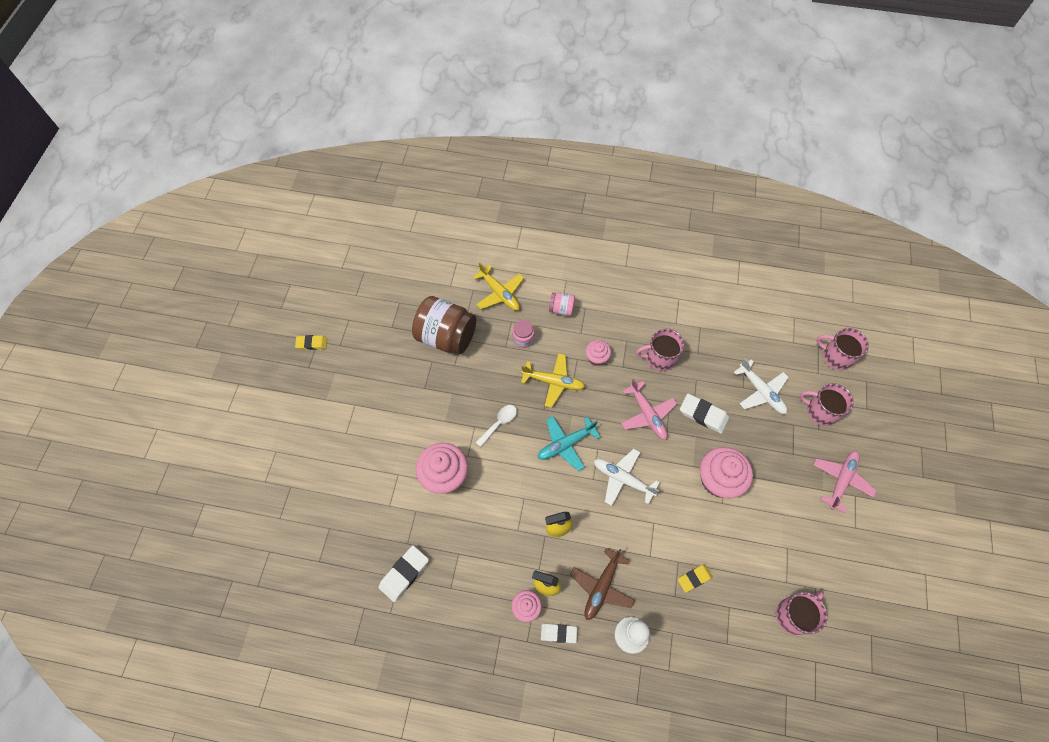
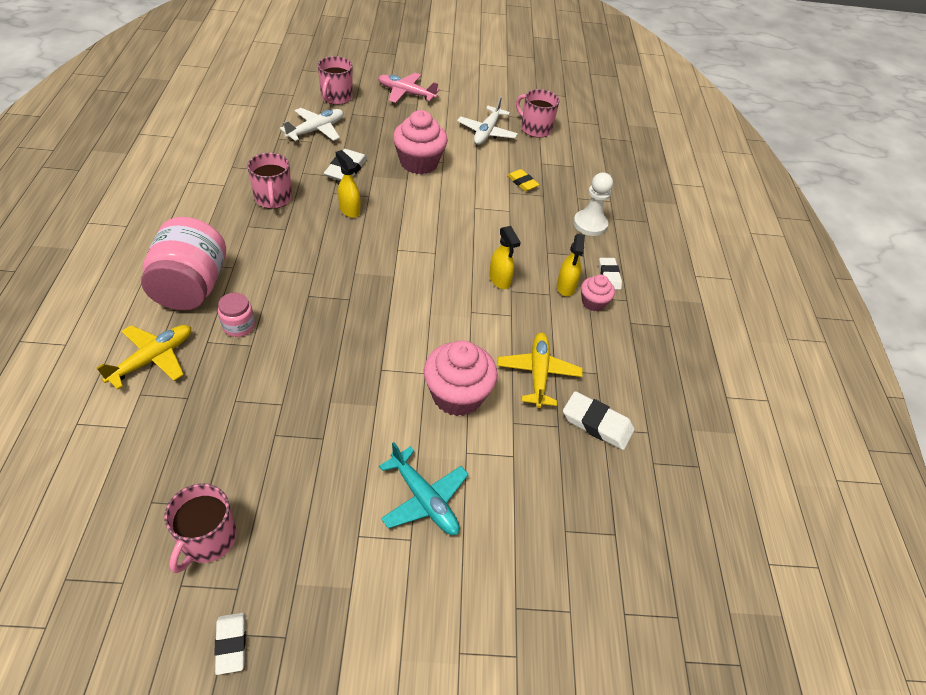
camera: 105 degrees left, 15 degrees down
yellow eraser [295,335,327,350] -> white eraser [214,613,246,675]
brown jar [412,296,476,354] -> none
white spoon [476,405,517,447] -> none
yellow plane [521,353,585,408] -> yellow plane moved to [497,333,583,408]
turquoise plane [538,416,600,471] -> turquoise plane moved to [379,442,469,535]
pink jar [549,292,575,316] -> pink jar [141,217,226,311], size x2.13
brown plane [570,548,635,620] -> none
pink cupcake [585,340,611,366] -> none
white plane [594,449,660,506] -> white plane moved to [457,96,518,145]
pink plane [621,378,677,440] -> yellow spray bottle [336,150,360,218]
pink mug [817,328,869,370] -> pink mug moved to [164,483,237,573]

